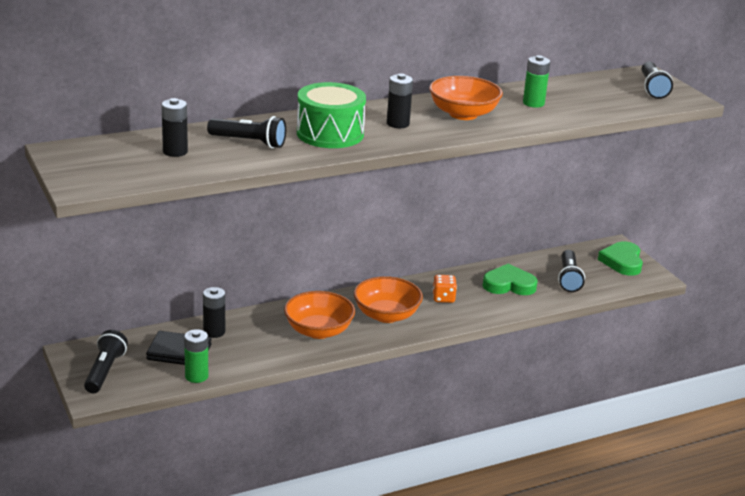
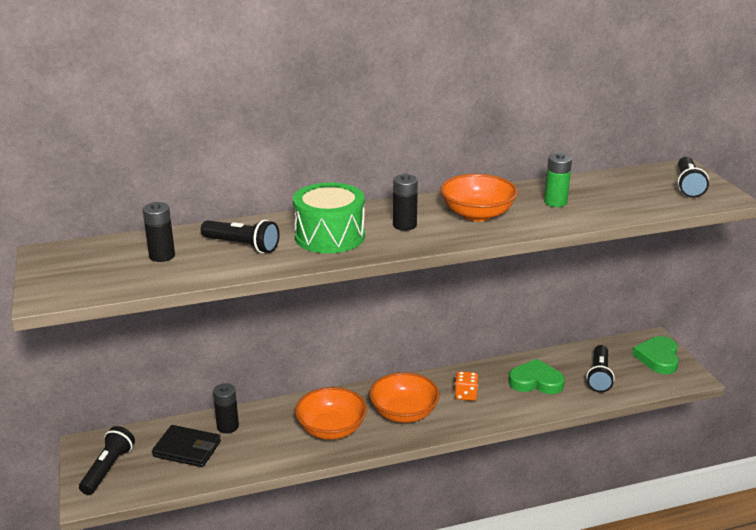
camera: 10 degrees right, 0 degrees up
green battery [184,329,208,383] -> none

